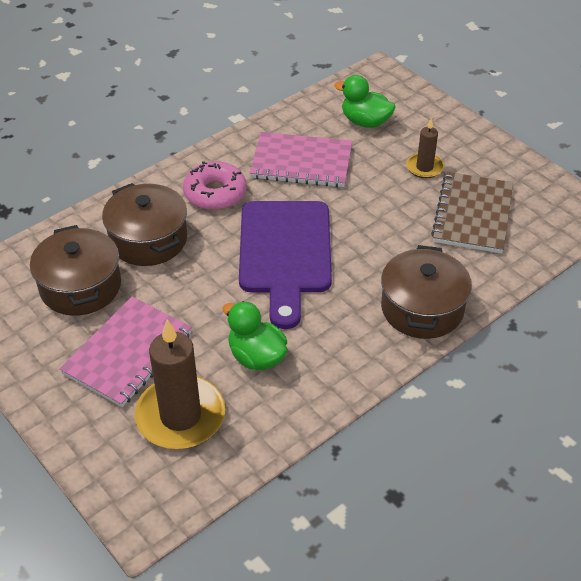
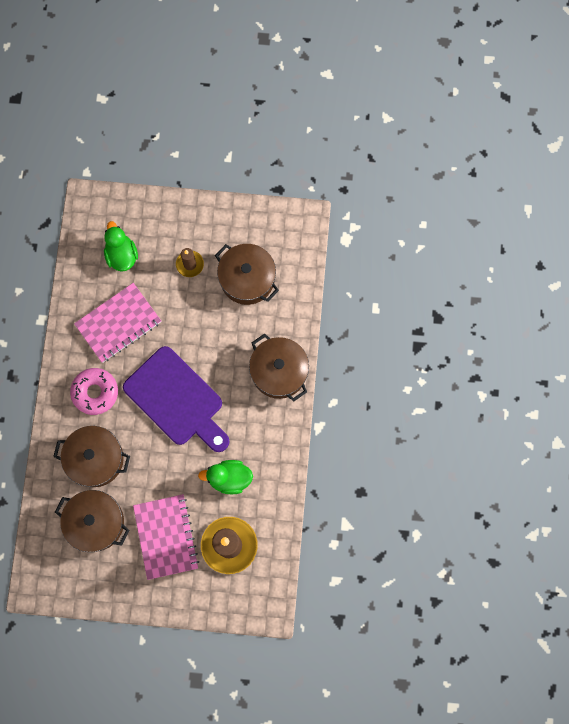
camera: 45 degrees left, 30 degrees up
green duck [334,75,396,128] -> green duck turned 90 degrees clockwise [104,221,138,272]
brown notebook [431,172,513,253] -> brown pot [215,244,279,305]

